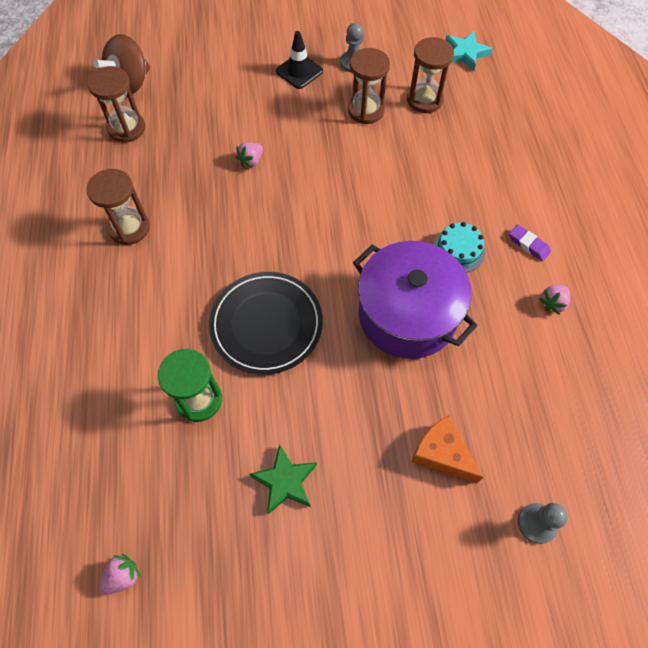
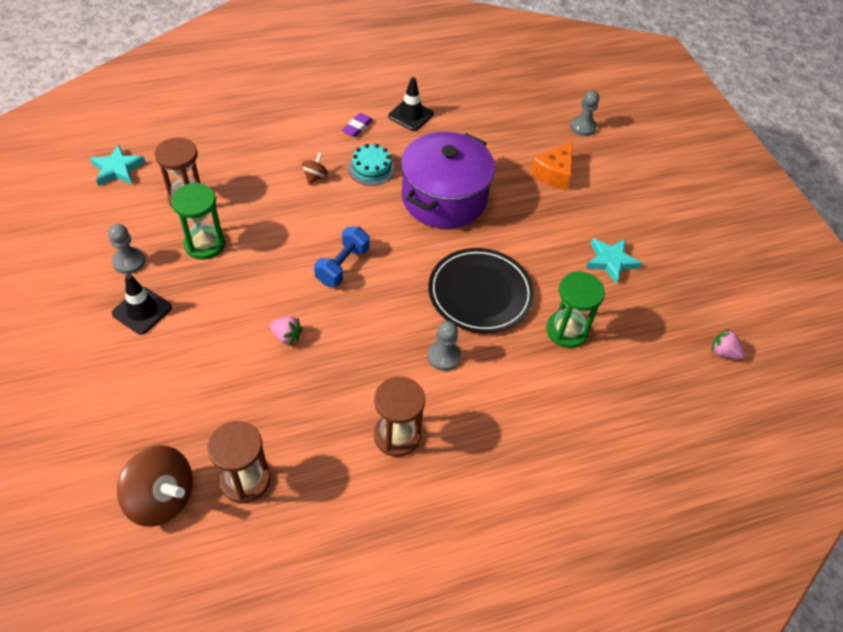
camera: 105 degrees left, 10 degrees down
green star [249,444,317,515] -> turquoise star [586,238,642,284]
brown hourglass [348,48,390,124] -> green hourglass [171,183,225,259]
pink strawberry [539,285,570,315] -> black traffic cone [388,77,434,131]
none -> brown spinning top [302,153,328,185]
none -> blue dumbbell [314,227,370,286]
none -> grey pawn [428,321,461,371]

